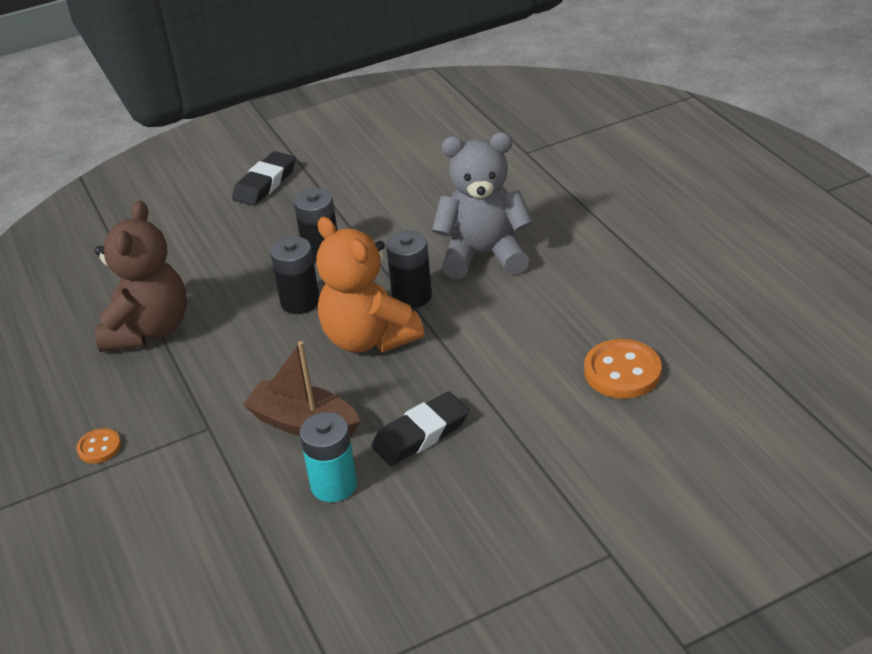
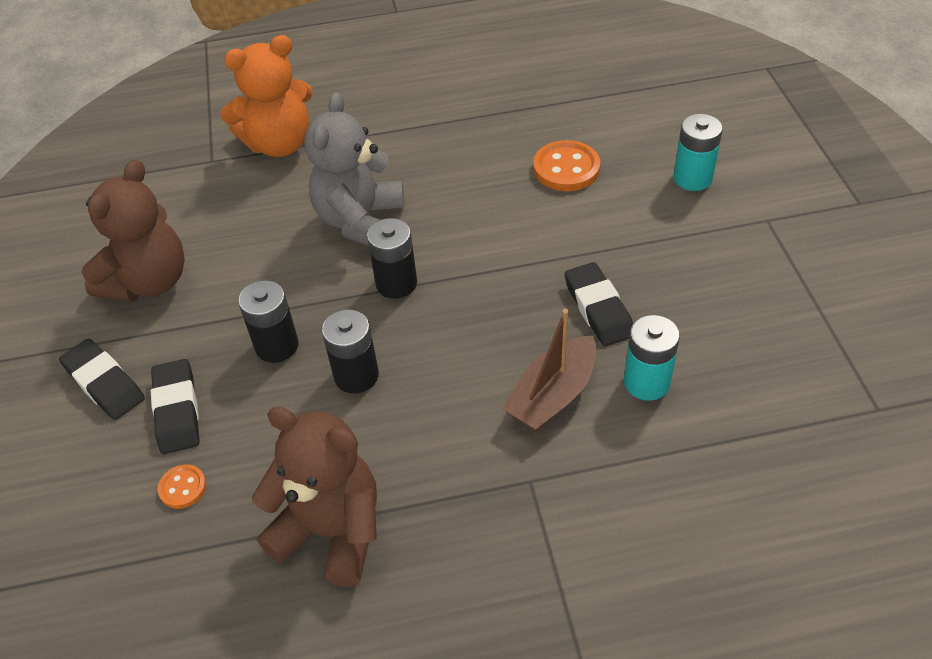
camera: 75 degrees left, 10 degrees up
orange button [77,428,121,464] -> orange button moved to [158,464,206,509]
orange teddy bear [316,217,424,353] -> orange teddy bear moved to [220,35,313,157]
none -> brown teddy bear [82,160,185,302]
none -> black eraser [151,359,199,454]
none -> turquoise battery [673,114,723,191]

